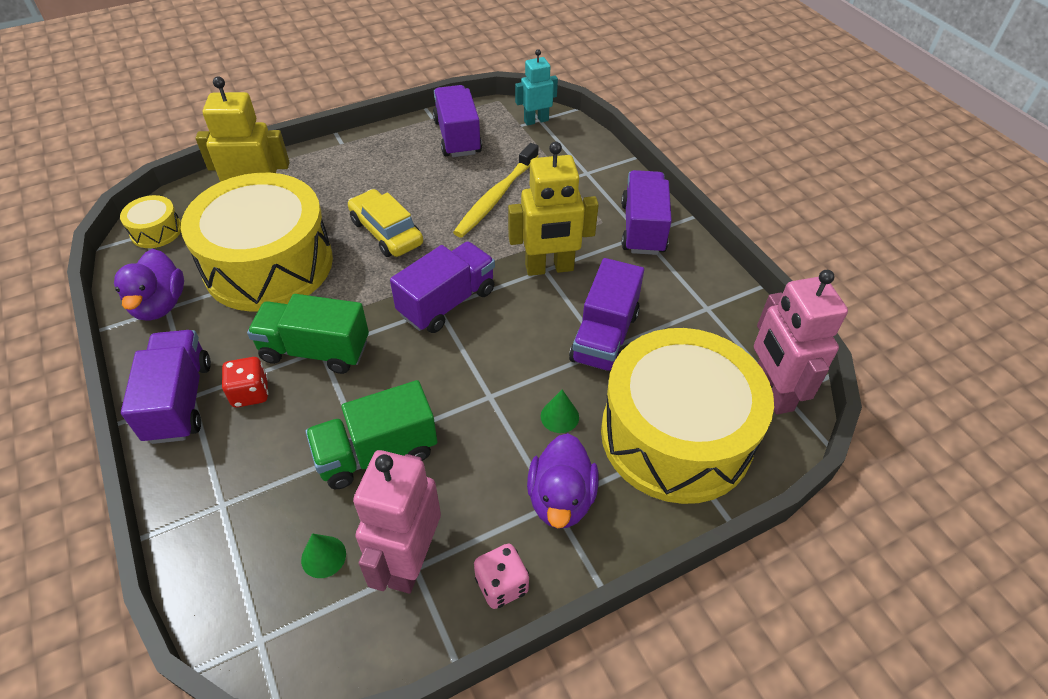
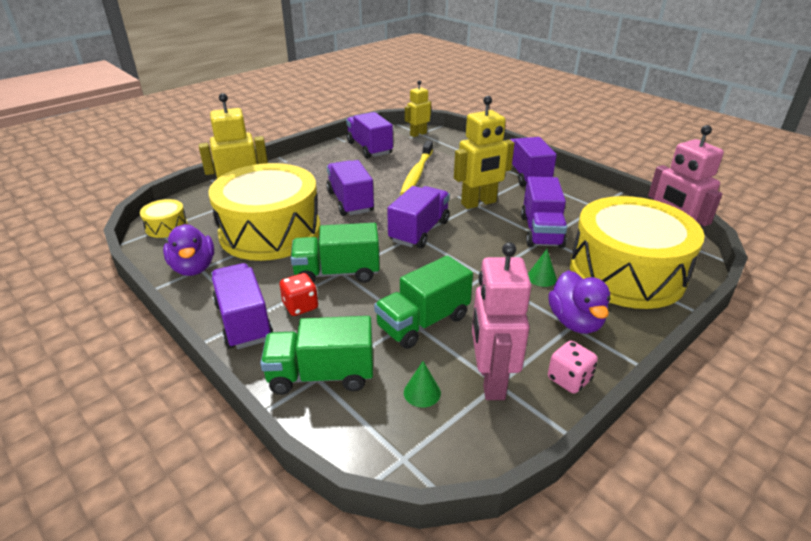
camera: 15 degrees left, 15 degrees down
yellow car [348,189,423,257] -> purple truck [326,160,374,216]
turquoise robot [515,49,558,126] -> yellow robot [405,80,431,137]
none -> green truck [260,316,373,395]

